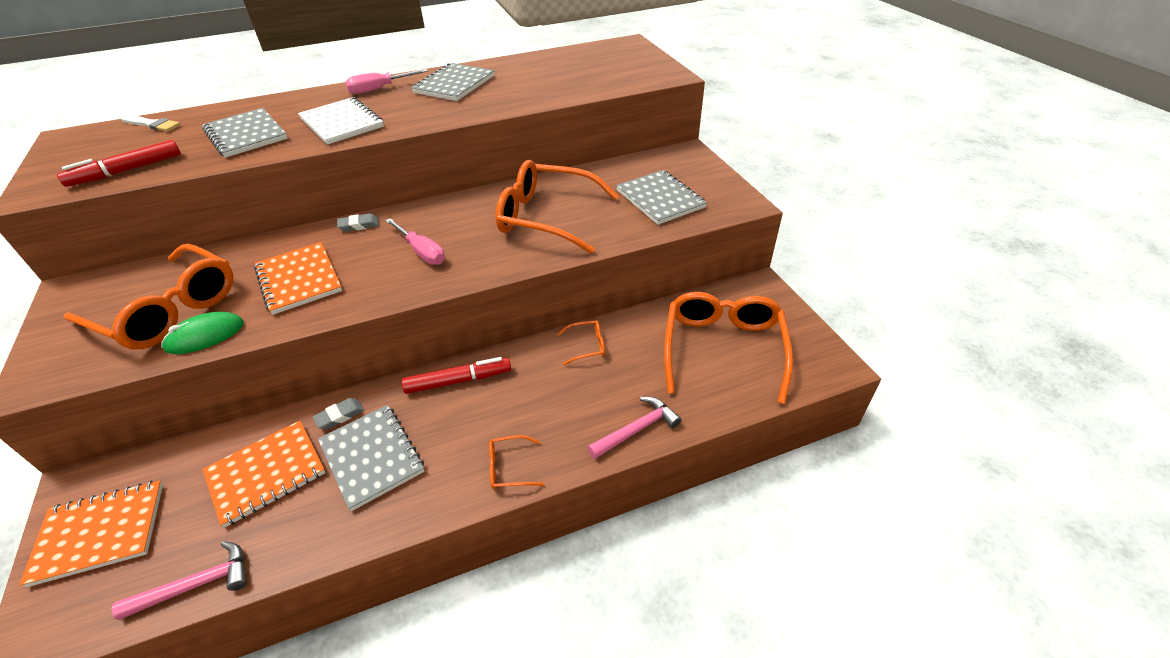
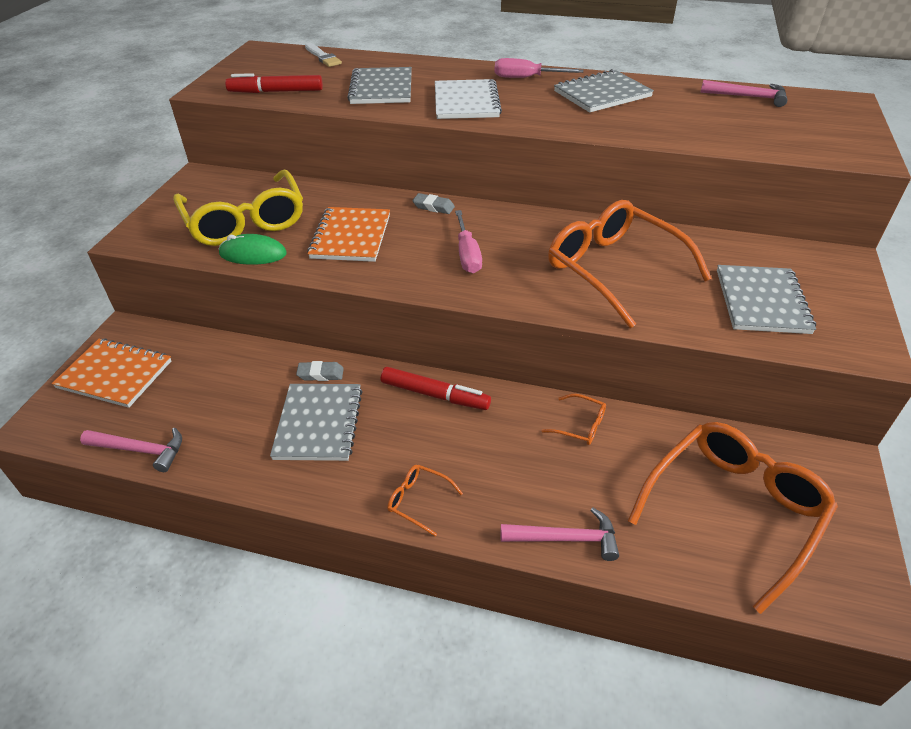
camera: 35 degrees right, 0 degrees up
orange glasses [64,244,234,350] -> yellow glasses [173,170,303,246]
orange notebook [202,421,326,528] -> none
none -> pink hammer [700,80,787,107]

